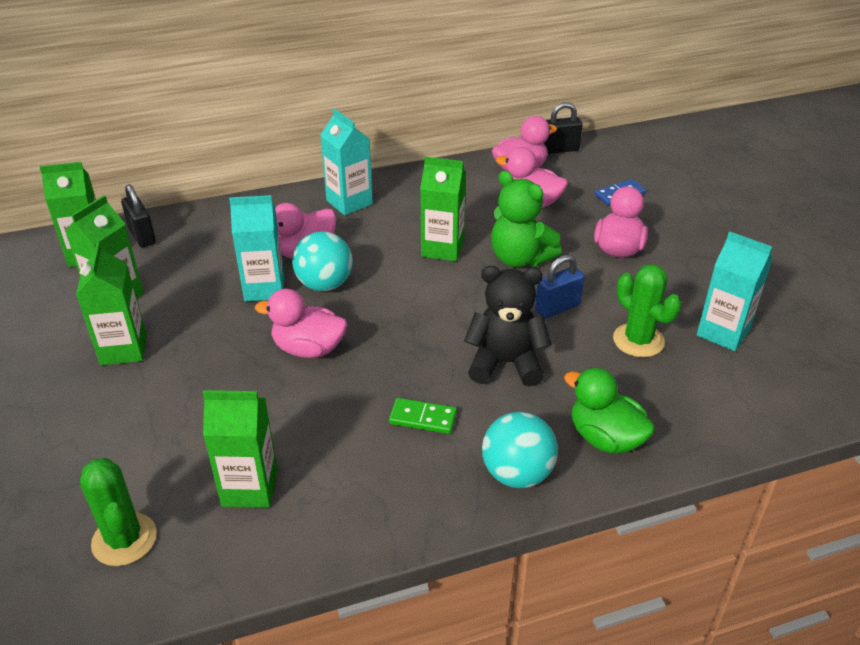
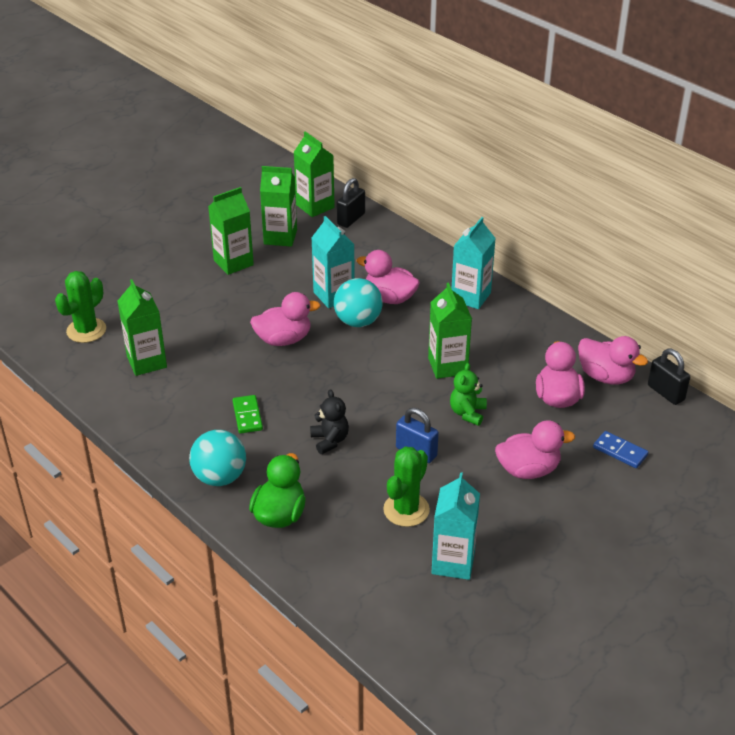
camera: 65 degrees right, 0 degrees up
pink duck [255,289,347,358] -> pink duck turned 90 degrees clockwise [250,292,321,346]
black teddy bear [464,266,552,386] -> black teddy bear [310,389,349,454], size x0.61
green teddy bear [491,171,562,267] -> green teddy bear [450,363,487,426], size x0.61

